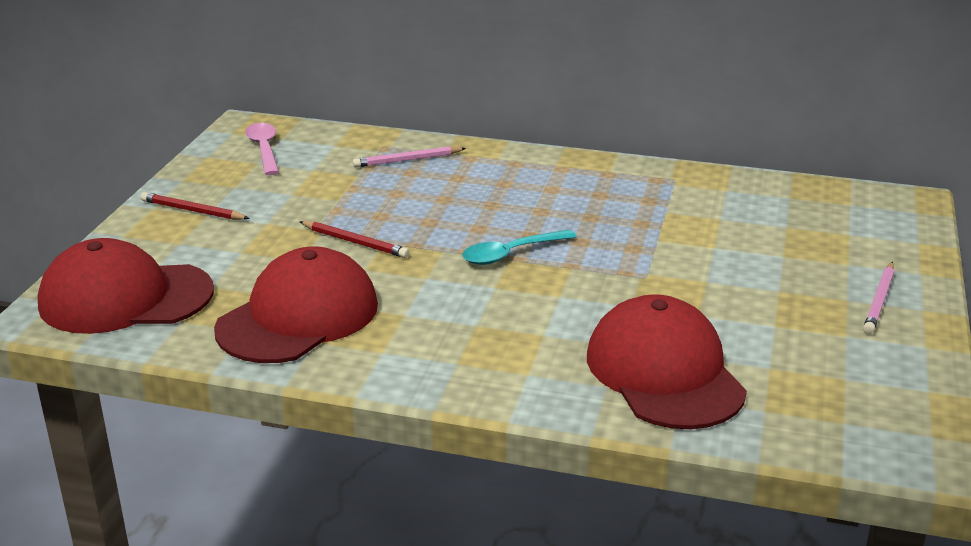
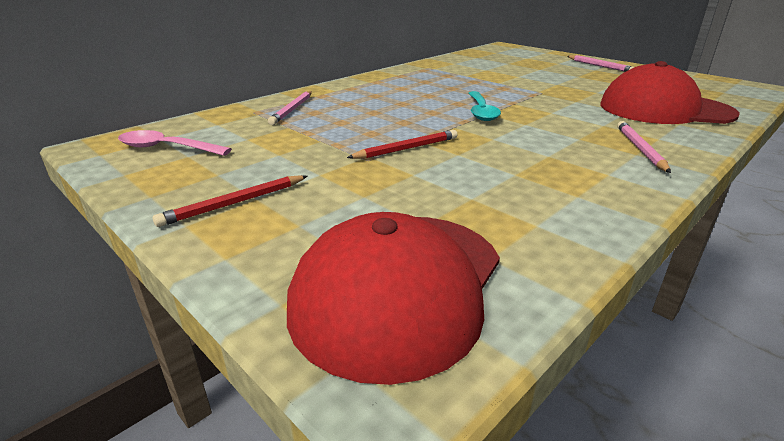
camera: 60 degrees left, 0 degrees up
red cap [214,247,378,363] -> none
none -> pink pencil [617,121,671,173]

